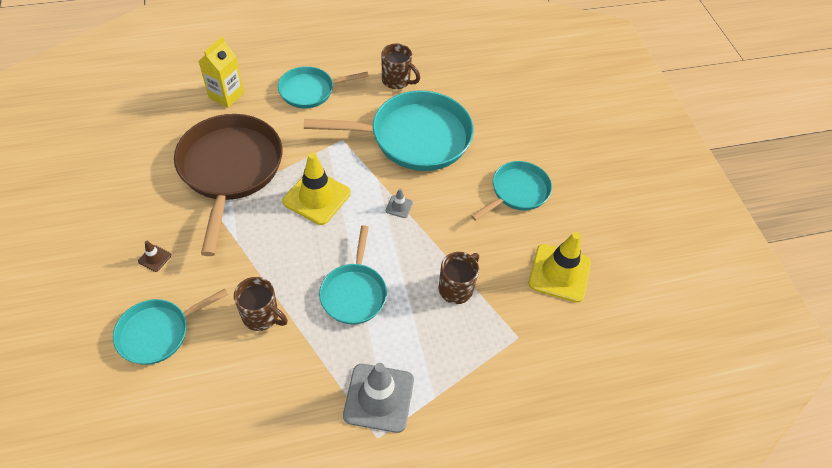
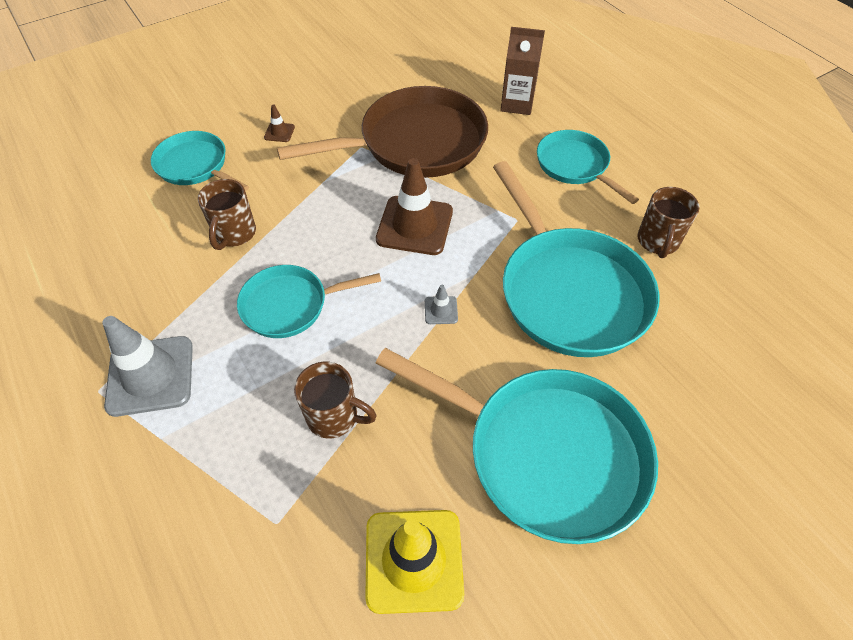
camera: 75 degrees right, 0 degrees up
yellow carton [199,37,244,108] -> brown carton [500,27,545,115]
yellow traffic cone [283,152,351,225] -> brown traffic cone [376,158,453,255]
turquoise pan [471,161,552,221] -> turquoise pan [376,348,658,544], size x1.76

